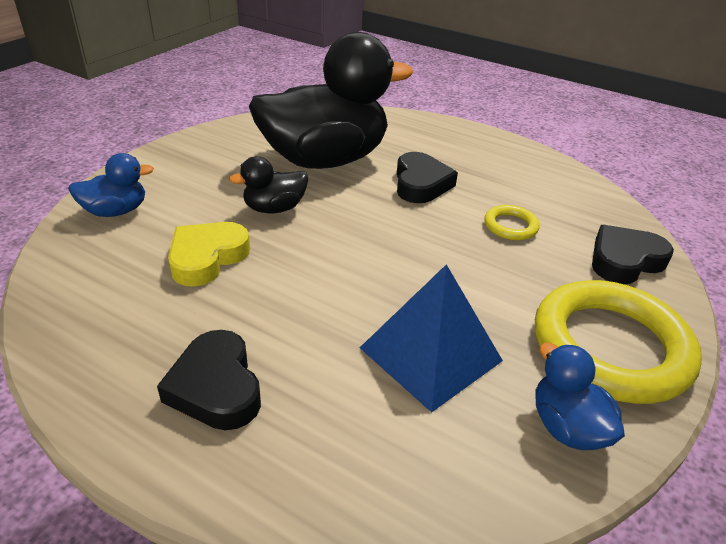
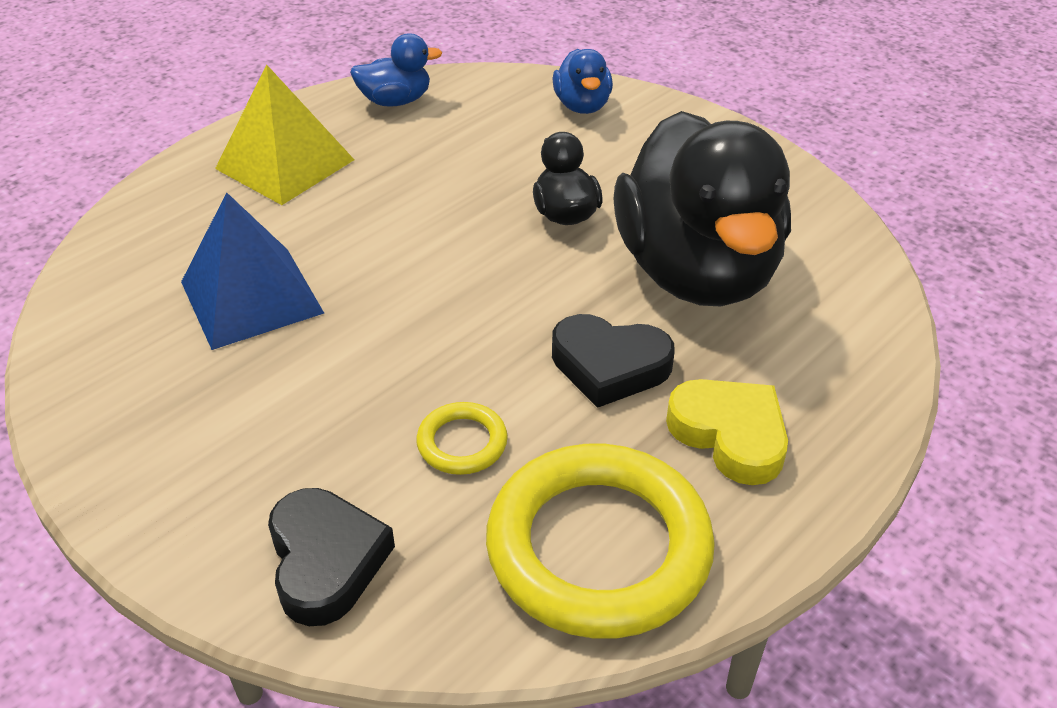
camera: 105 degrees right, 5 degrees up
black heart [157,330,261,430] -> yellow pyramid [215,64,354,205]
yellow heart [168,222,250,287] -> yellow heart moved to [666,379,788,485]
yellow ring [535,280,702,404] -> yellow ring moved to [486,444,715,639]
blue duck [536,343,625,450] -> blue duck moved to [350,33,442,107]

